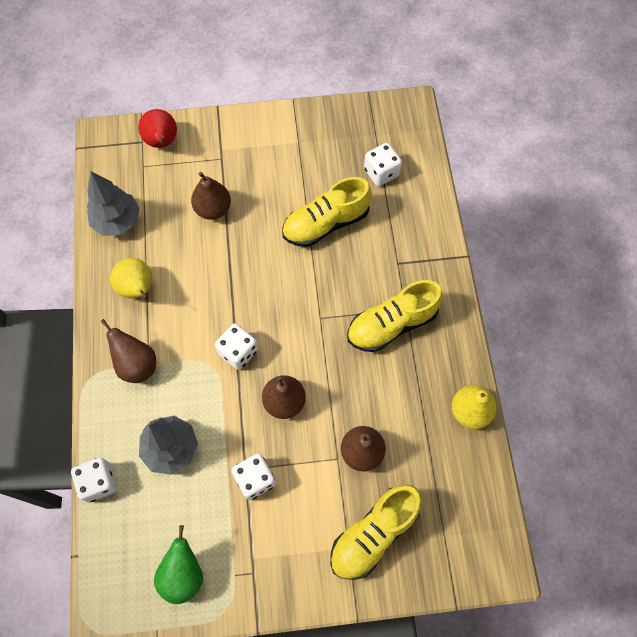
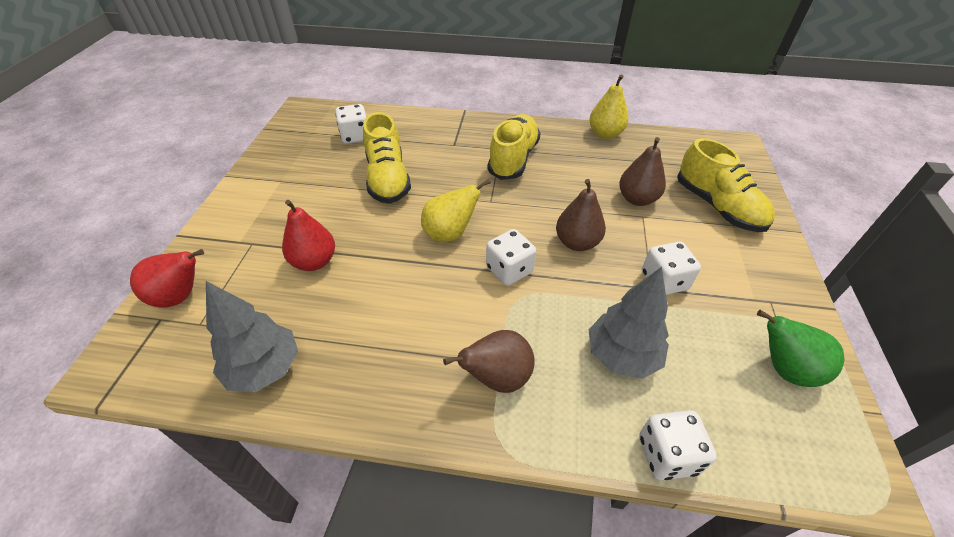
camera: 75 degrees left, 20 degrees down
yellow pear [110,258,152,300] -> yellow pear moved to [421,179,491,242]
brown pear [191,172,231,220] -> red pear [282,200,335,271]
yellow shoe [347,280,443,352] -> yellow shoe turned 150 degrees counterclockwise [488,114,541,180]

